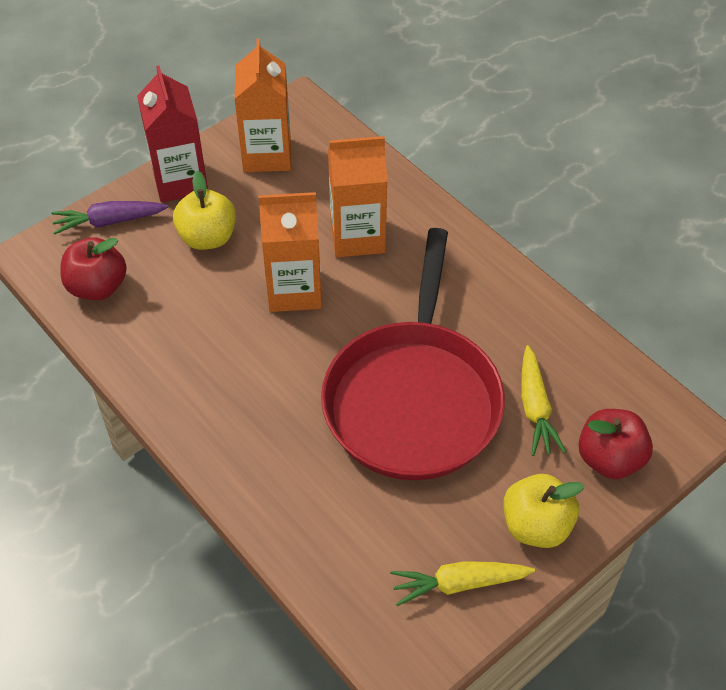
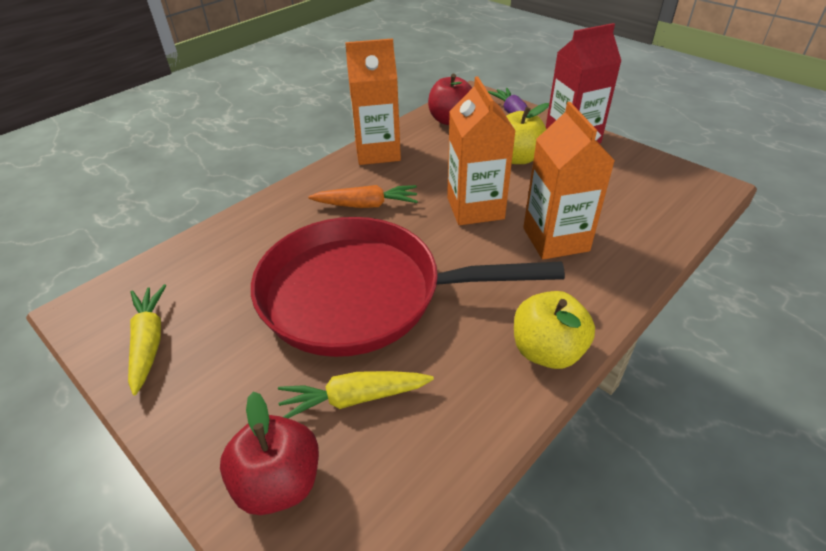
camera: 85 degrees right, 10 degrees down
orange carton [234,39,291,172] -> orange carton moved to [345,38,401,165]
yellow apple [503,474,584,548] -> yellow apple moved to [514,291,595,369]
none -> orange carrot [308,185,418,208]

